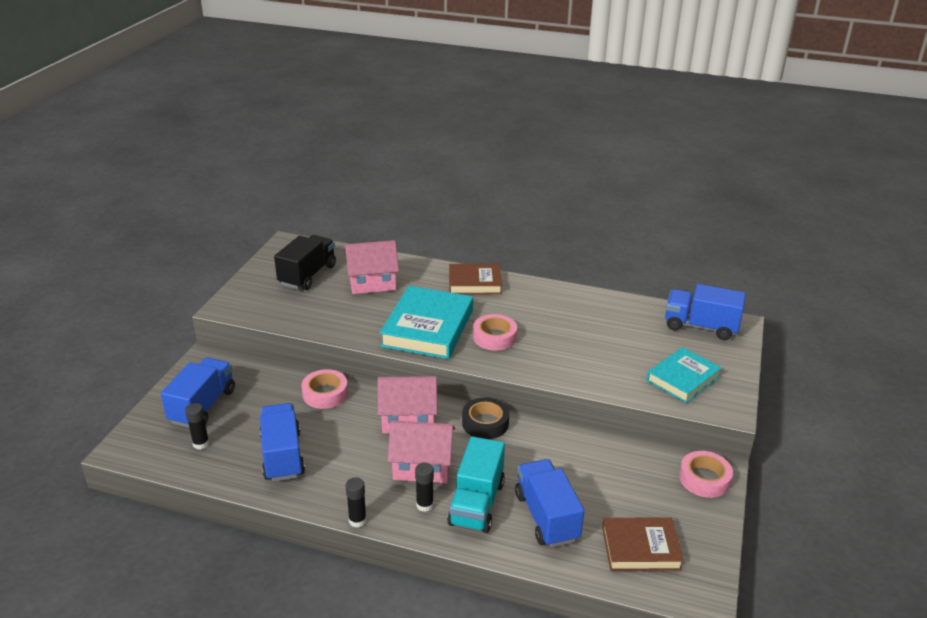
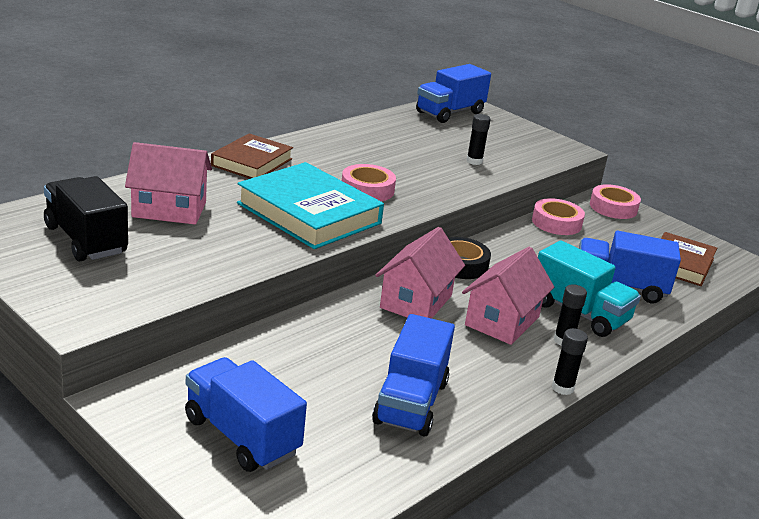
camera: 65 degrees left, 5 degrees down
black glue stick [185,403,209,450] -> black glue stick moved to [467,114,491,165]
blue truck [260,403,305,481] -> blue truck turned 90 degrees counterclockwise [372,314,455,436]
pink tape [301,369,348,409] -> pink tape moved to [532,198,585,235]
pink house [345,240,399,294] -> pink house turned 75 degrees clockwise [125,142,212,225]
turquoise book [646,347,722,403] -> none

